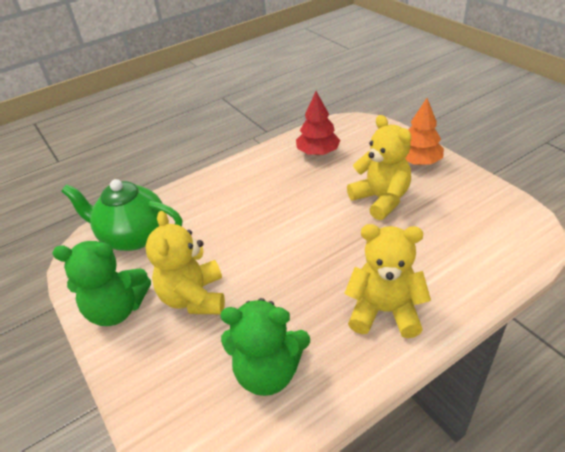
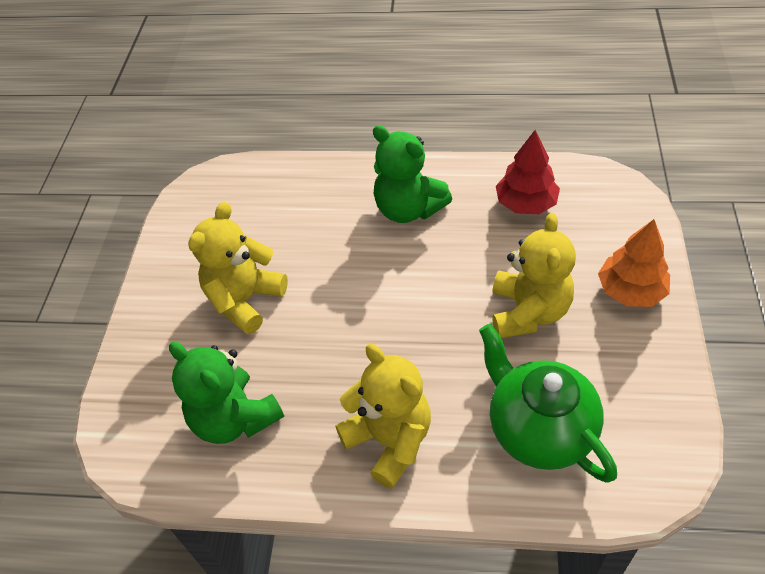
camera: 40 degrees right, 10 degrees up
green teddy bear [52,241,151,326] -> green teddy bear moved to [373,125,452,223]
green teapot [61,179,183,251] -> green teapot moved to [479,324,617,483]

